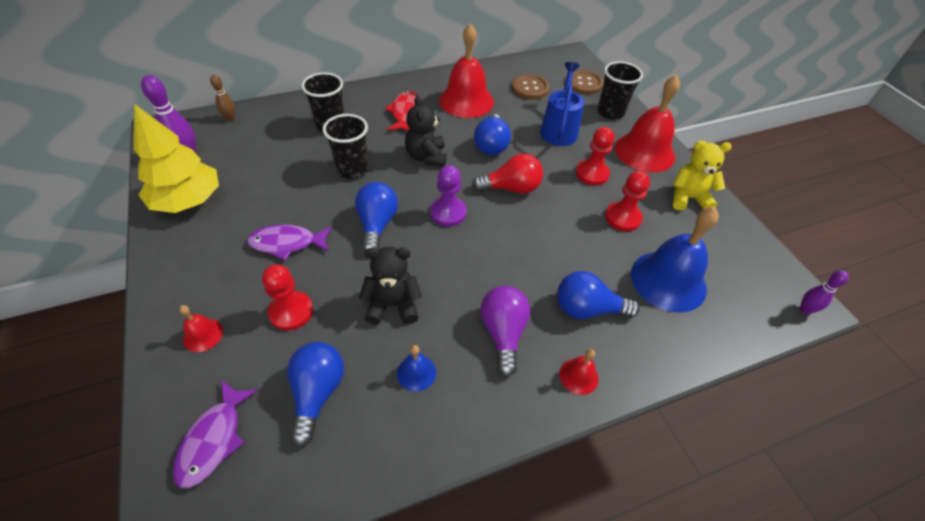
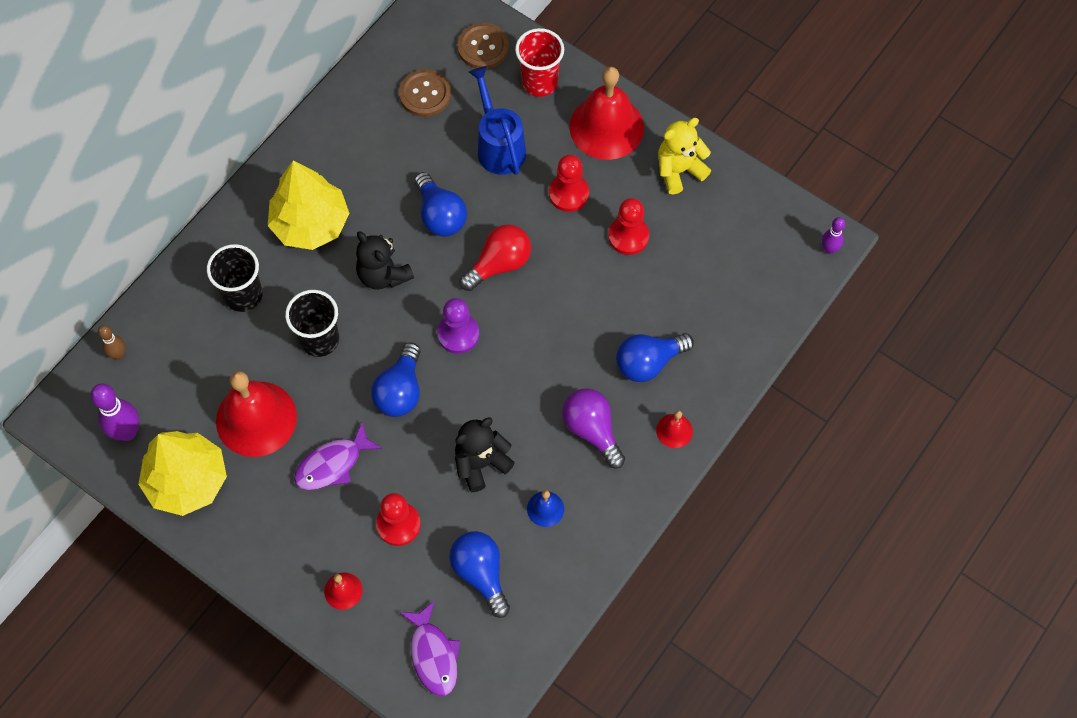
camera: 30 degrees left, 15 degrees up
blue light bulb [355,182,398,252] -> blue light bulb turned 135 degrees counterclockwise [371,342,421,417]
red fish [385,91,418,131] -> yellow tree [268,161,349,250]
red bell [439,23,494,118] -> red bell moved to [216,371,297,457]
black cup [597,61,643,120] -> red cup [515,28,564,97]
blue bell [631,207,719,313] -> none

